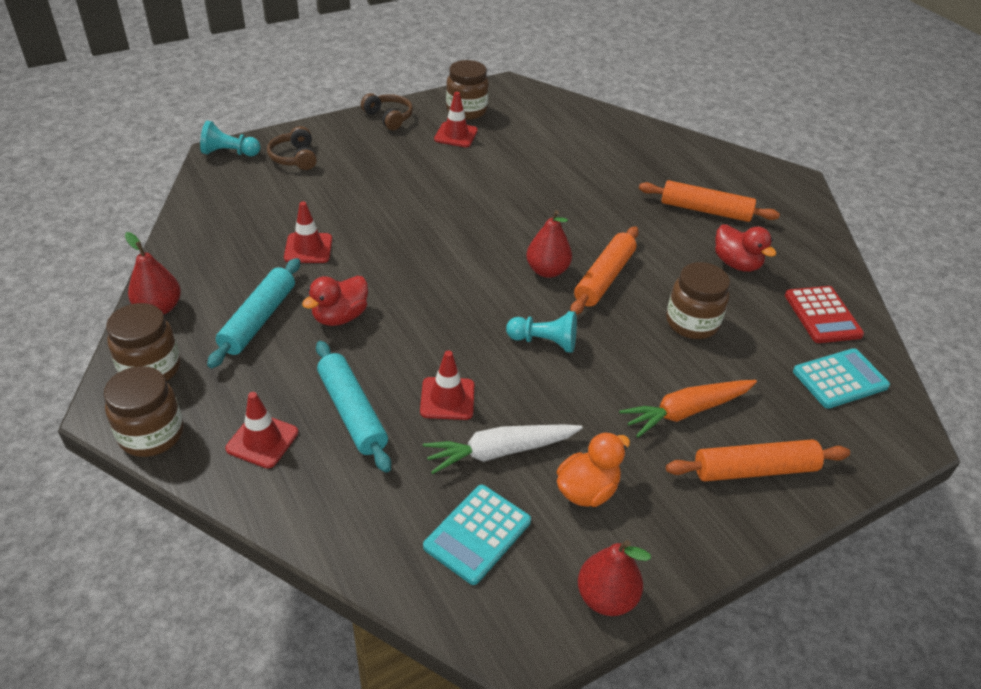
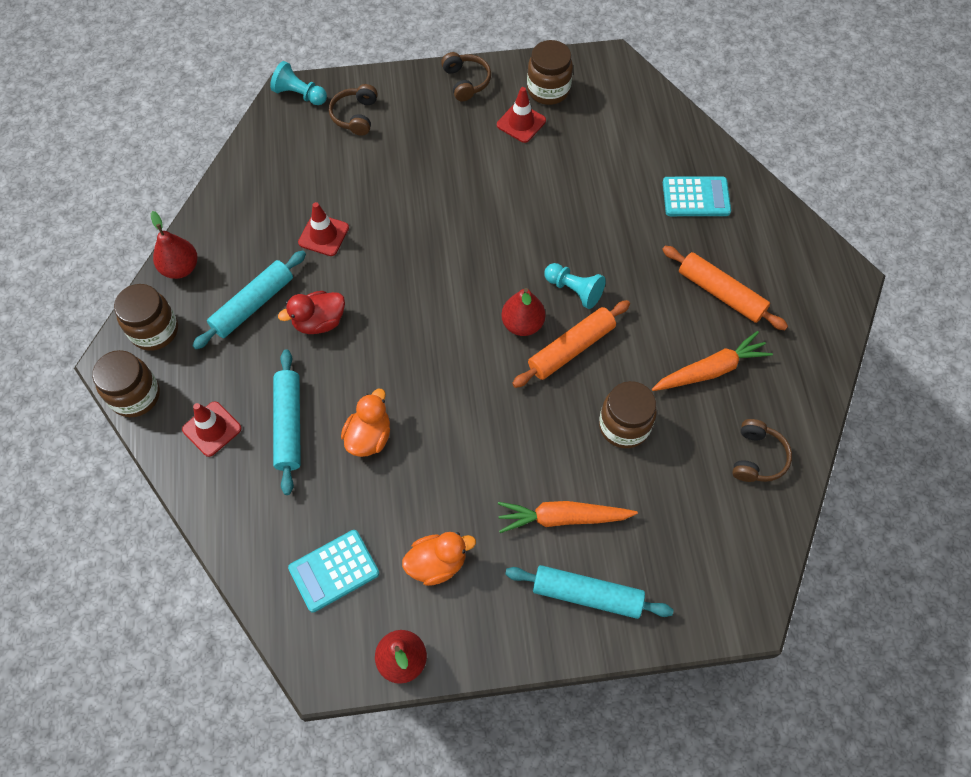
camera: 25 degrees right, 20 degrees up
red traffic cone [420,351,474,420] -> orange duck [341,389,390,457]
white carrot [423,424,583,474] -> none
turquoise pawn [506,311,577,353] -> turquoise pawn moved to [544,263,606,309]
orange rolling pin [666,439,850,481] -> turquoise rolling pin [505,565,673,619]
red duck [715,224,777,272] -> orange carrot [652,331,773,391]
red calculator [785,286,864,343] -> brown headphones [732,419,792,482]
turquoise calculator [793,348,890,409] -> turquoise calculator moved to [663,176,731,216]

